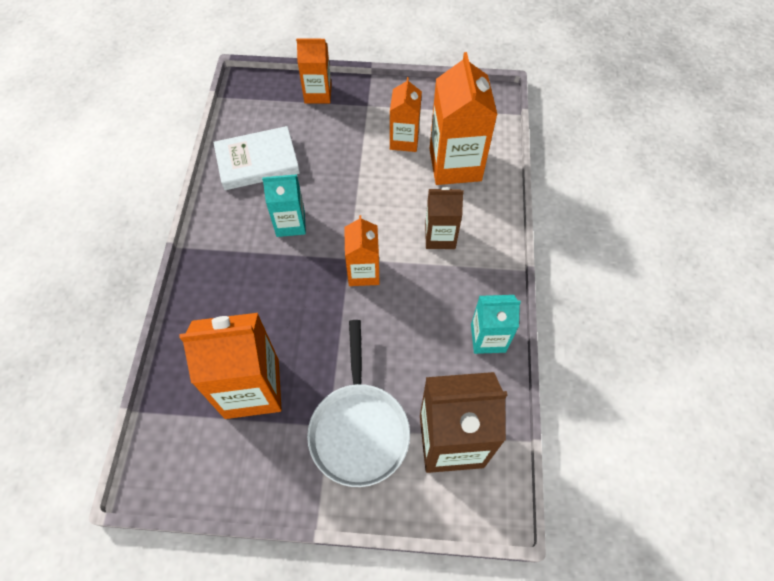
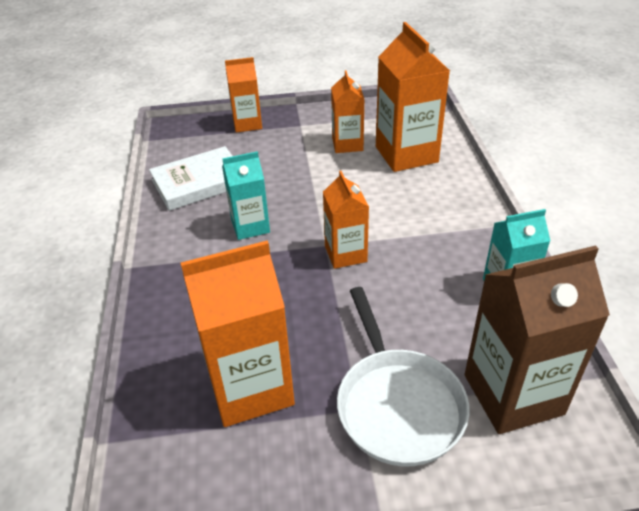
camera: 10 degrees left, 20 degrees down
brown carton [425,187,464,249] -> none

